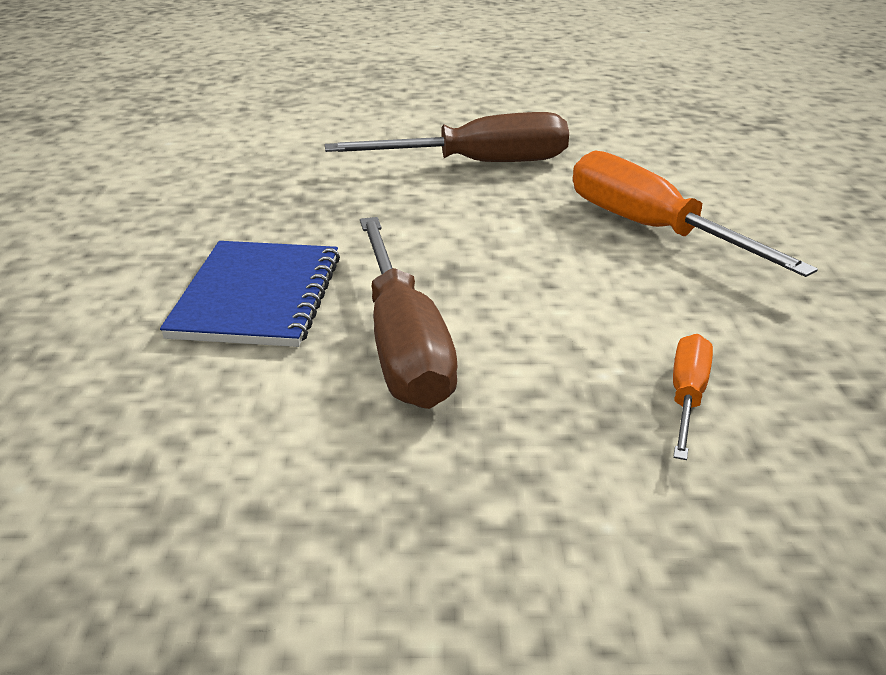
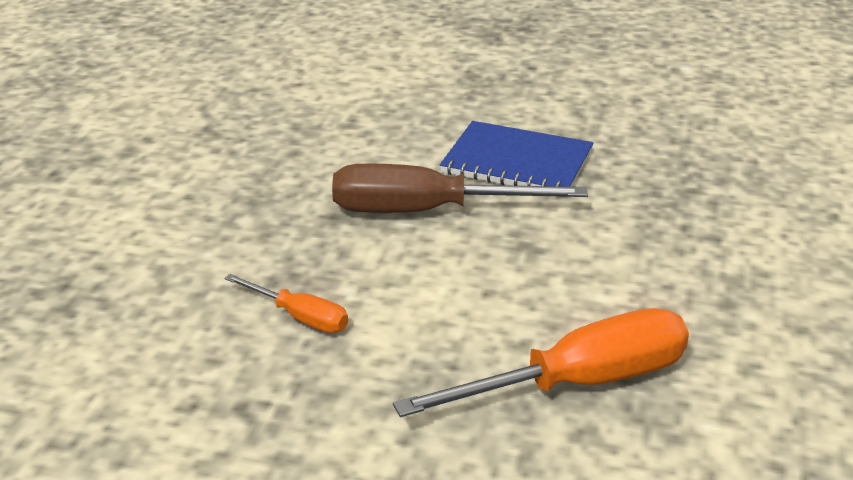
camera: 105 degrees right, 0 degrees up
brown screwdriver [325,112,569,162] -> none

